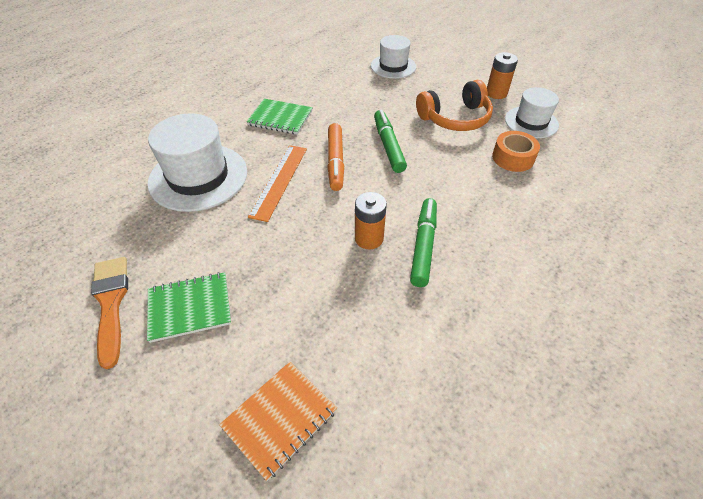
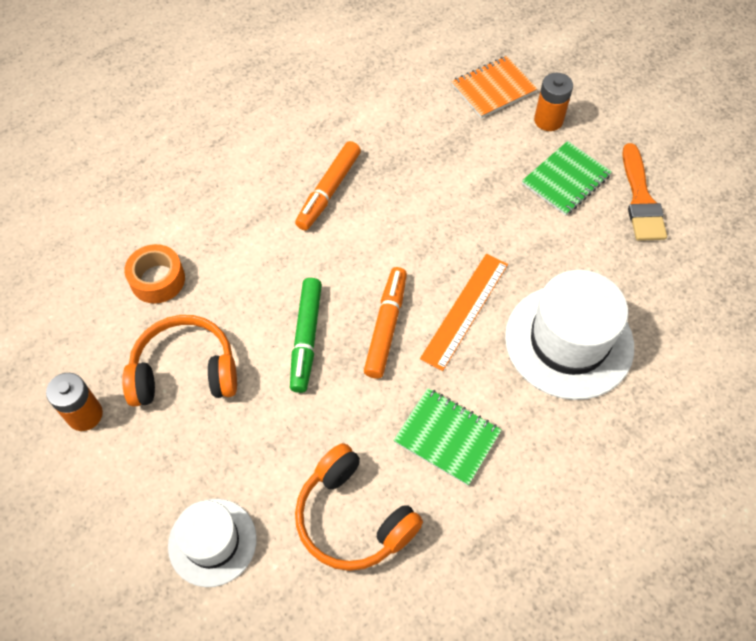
camera: 165 degrees left, 10 degrees up
green notebook [147,272,231,343] -> green notebook turned 45 degrees counterclockwise [522,141,612,216]
orange battery [355,192,387,249] -> orange battery moved to [534,73,573,131]
green marker [410,198,437,287] -> orange marker [295,141,361,230]
white hat [505,87,559,138] -> none
none -> orange headphones [295,443,423,571]

